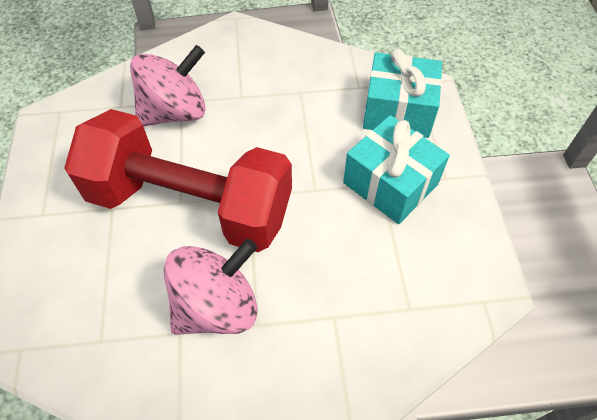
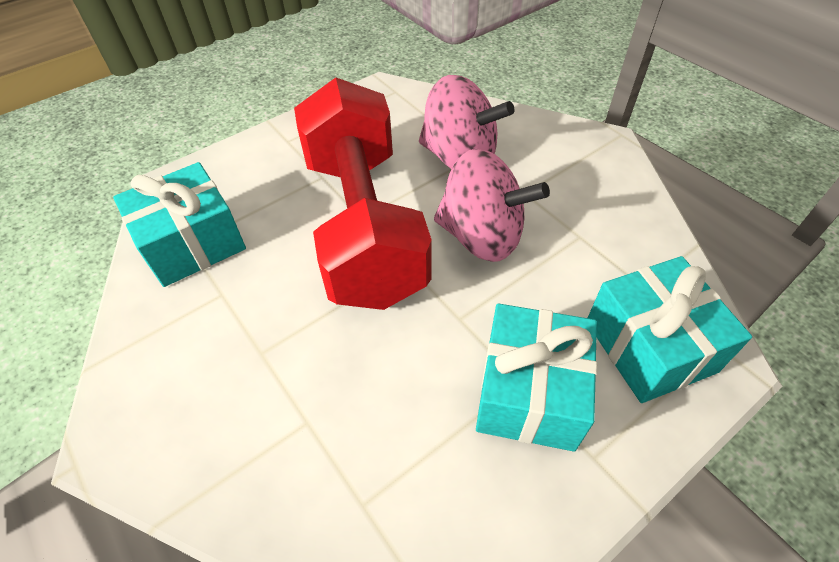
camera: 60 degrees right, 5 degrees down
pink spinning top [164,239,257,335] -> pink spinning top moved to [434,149,550,262]
none -> turquoise gift [113,162,246,287]

